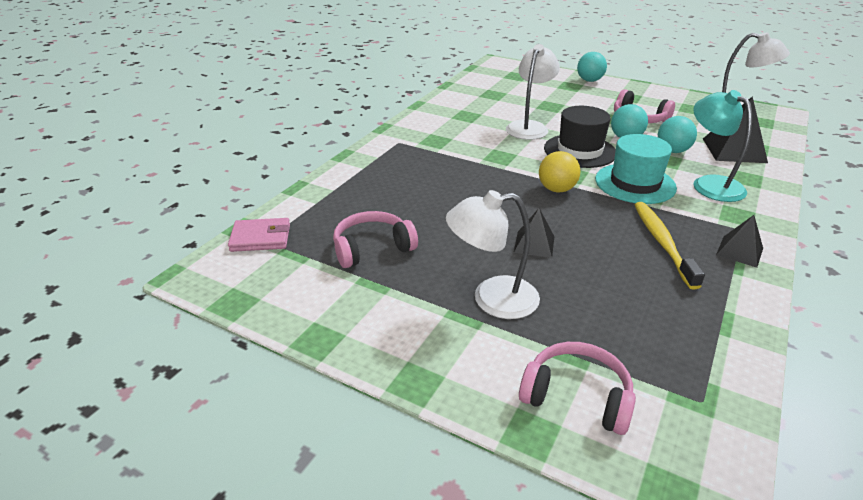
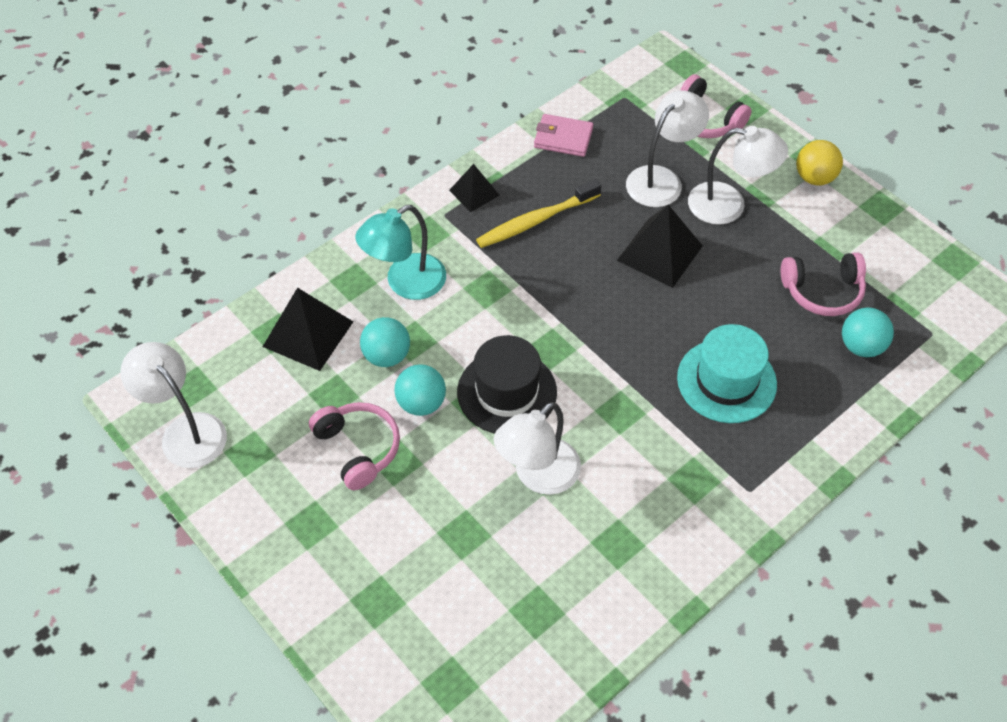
camera: 160 degrees left, 20 degrees up
pink wallet [228,218,290,252] -> pink wallet moved to [534,114,593,157]
black pyramid [514,208,554,258] -> black pyramid [617,205,703,288], size x1.68
yellow ball [539,151,580,193] -> yellow ball moved to [796,140,843,186]
turquoise ball [577,52,607,82] -> turquoise ball moved to [842,308,894,357]
turquoise hat [595,134,677,204] -> turquoise hat moved to [677,324,777,423]
yellow toothbrush [634,202,705,290] -> yellow toothbrush turned 45 degrees clockwise [476,179,601,248]
turquoise lamp [693,90,752,202] -> turquoise lamp turned 60 degrees clockwise [355,205,446,300]
none -> white lamp [626,90,709,207]

